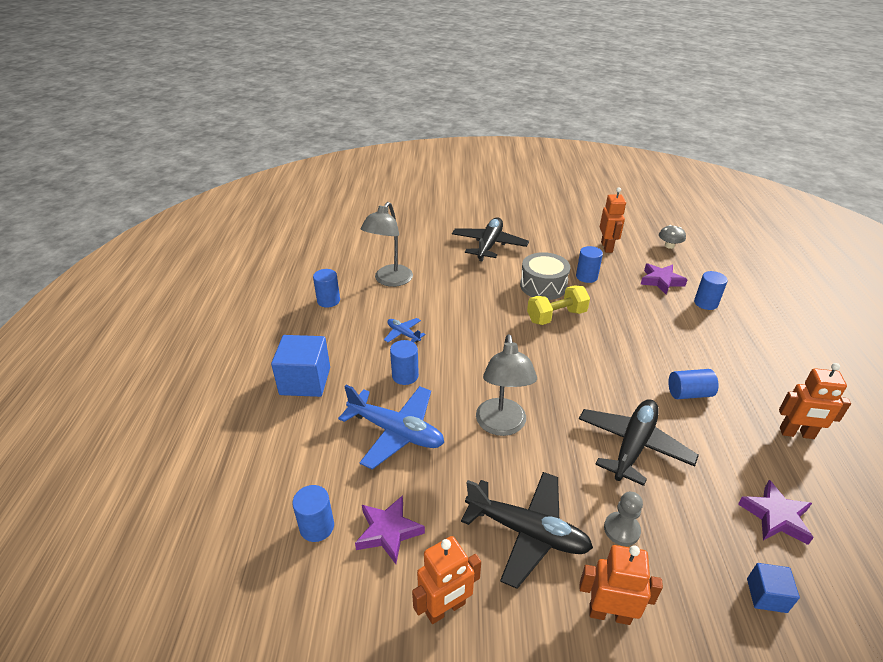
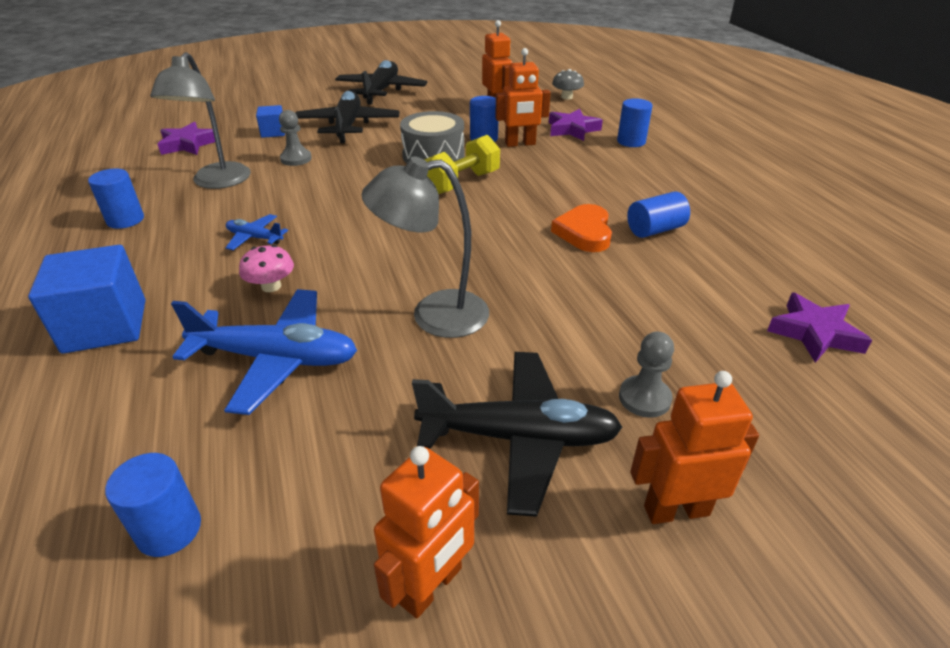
camera: 20 degrees left, 0 degrees up
purple star [355,495,425,564] -> purple star moved to [158,122,215,155]
blue cylinder [390,340,419,385] -> pink mushroom [239,245,294,292]
grey lamp [476,334,537,436] -> grey lamp turned 105 degrees clockwise [361,156,489,338]
black plane [579,399,699,486] -> black plane moved to [335,60,427,105]
blue cube [747,563,800,613] -> blue cube moved to [256,105,285,138]
orange robot [779,363,851,439] -> orange robot moved to [495,48,551,147]
none -> grey pawn [279,110,312,166]
none -> orange heart [551,204,612,252]

